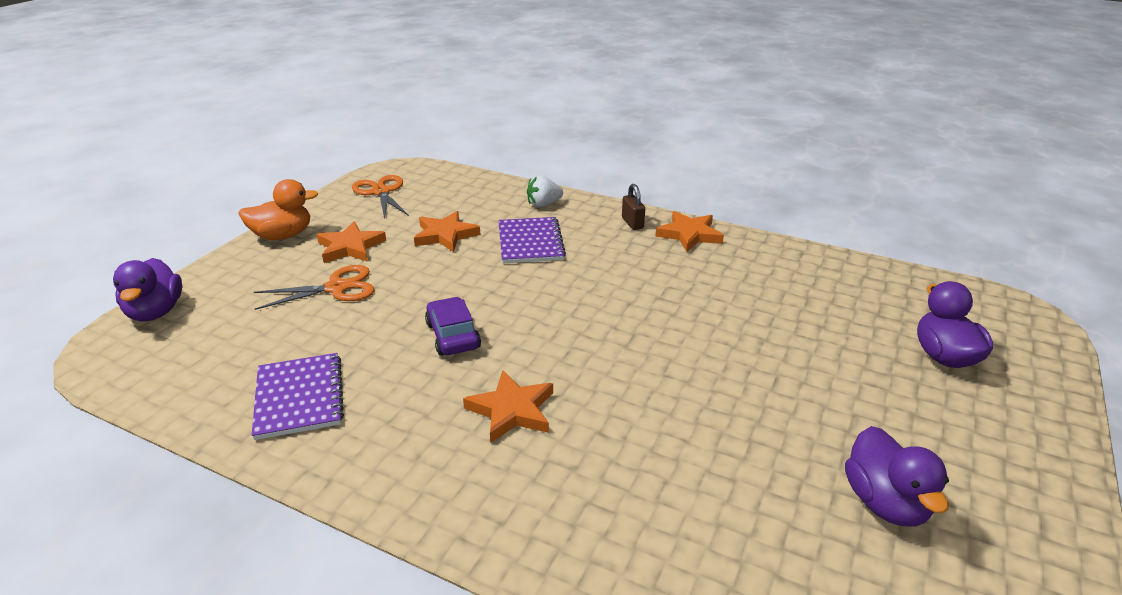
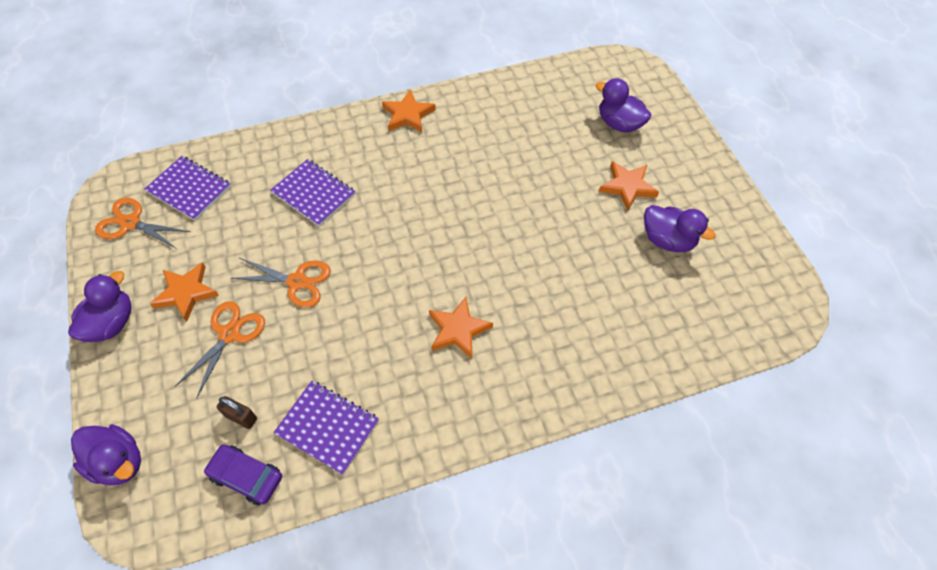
camera: 45 degrees left, 25 degrees up
orange duck [238,179,319,240] -> purple duck [68,271,132,342]
orange star [414,211,481,252] -> orange star moved to [599,161,659,211]
purple car [425,297,481,356] -> purple car moved to [204,444,282,506]
white strawberry [527,175,563,207] -> none
brown padlock [622,184,645,230] -> brown padlock moved to [217,396,257,429]
none -> purple notebook [145,156,231,221]
none -> orange scissors [230,258,331,308]

